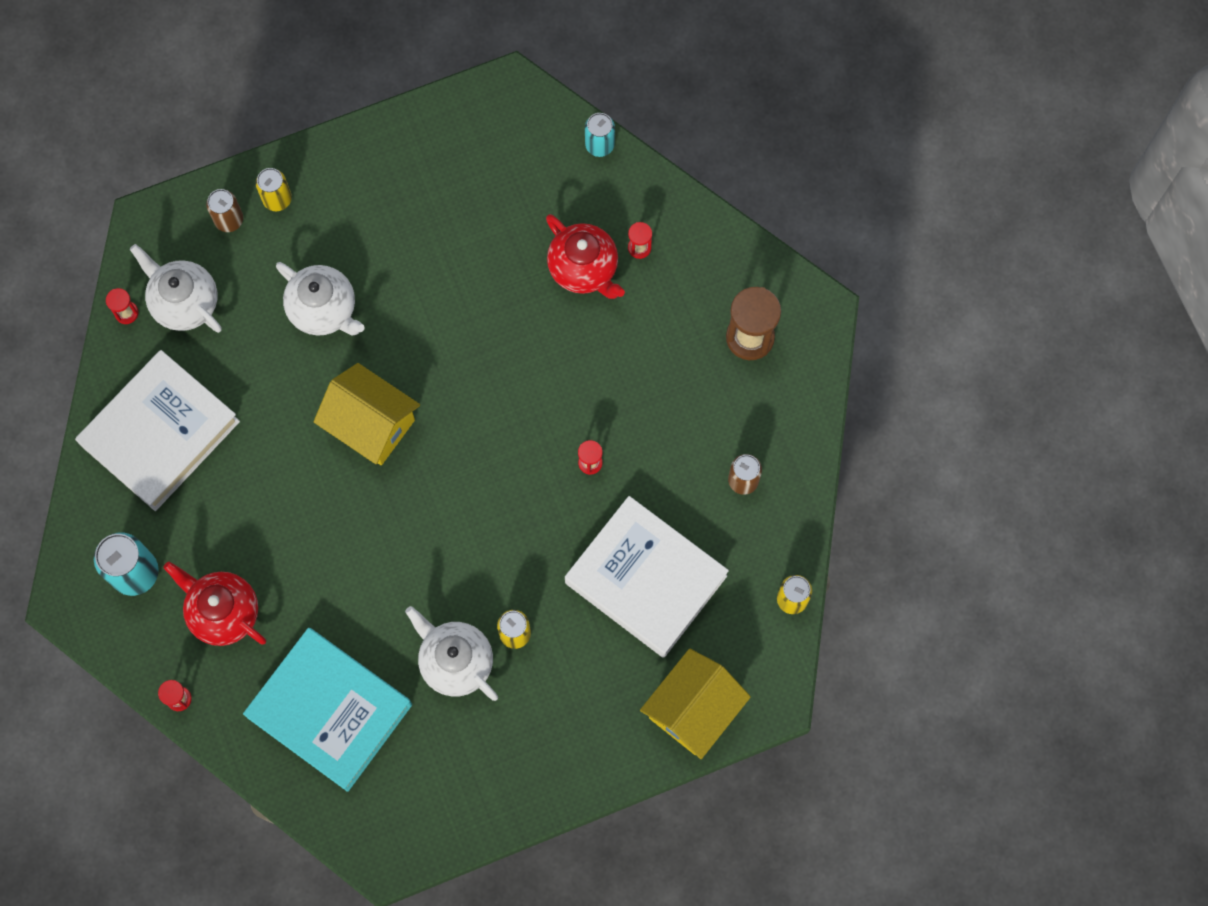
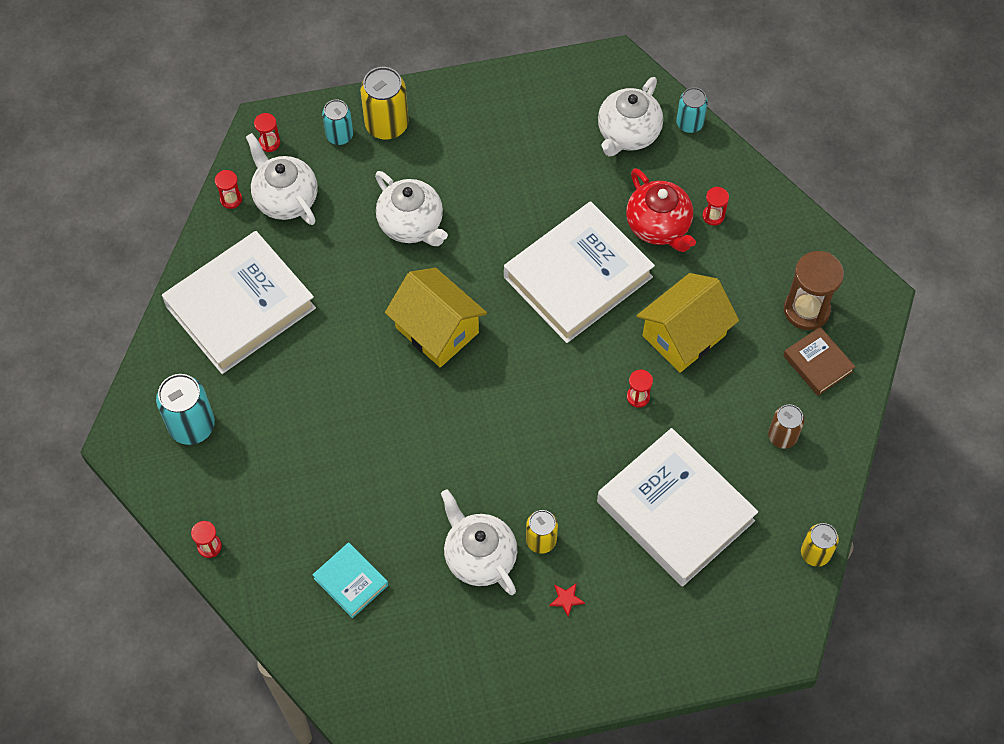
camera: 10 degrees right, 10 degrees down
red teapot [163,562,266,646] -> none
brown can [206,189,243,232] -> turquoise can [322,100,353,145]
turquoise book [243,628,412,792] -> turquoise book [313,542,388,618], size x0.47
yellow can [256,168,292,211] -> yellow can [360,67,408,140], size x1.59
yellow house [640,649,751,759] -> yellow house moved to [637,273,739,373]
none -> red hourglass [254,113,280,152]
none -> white book [504,201,655,343]
none -> red star [549,584,585,617]
none -> white teapot [598,77,663,157]
none -> brown book [783,327,855,396]

